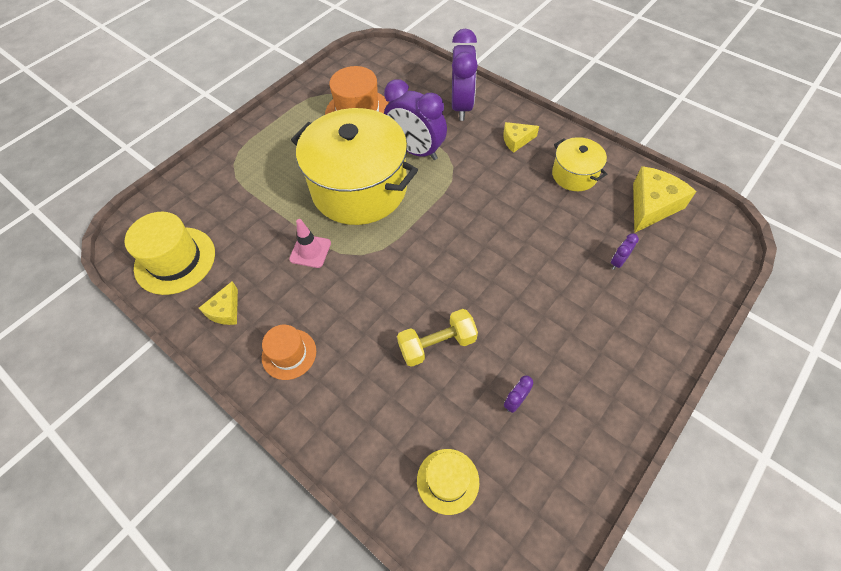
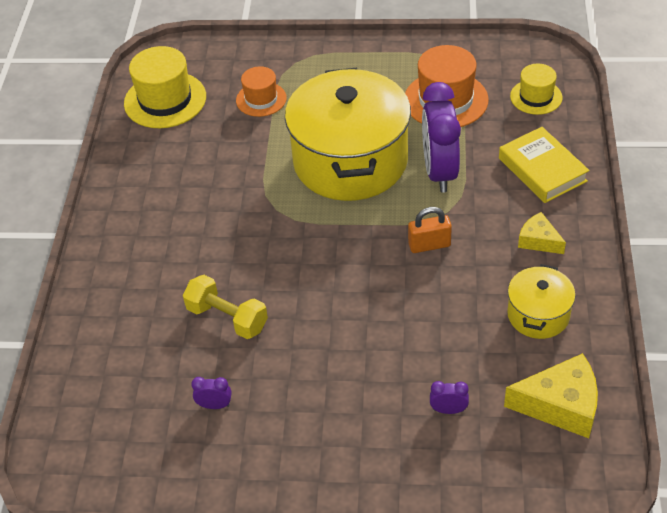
camera: 55 degrees right, 10 degrees down
yellow cheese [199,281,238,325] -> none
orange hat [262,325,316,380] -> orange hat moved to [236,66,287,117]
pink traffic cone [289,219,331,268] -> none
yellow hat [417,449,479,515] -> yellow hat moved to [510,64,563,115]
purple clock [452,29,478,121] -> yellow book [499,127,590,203]
none -> orange padlock [408,207,452,253]

